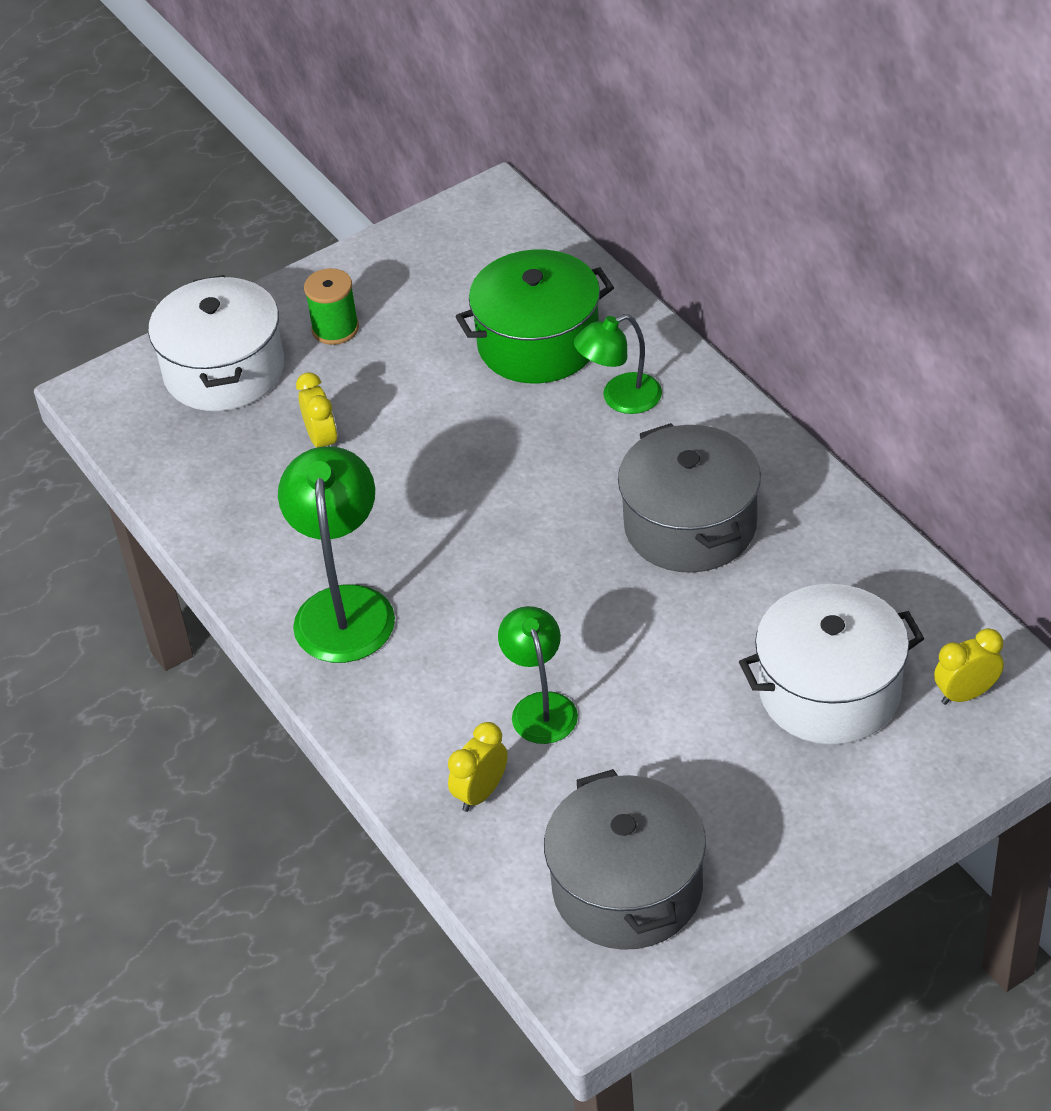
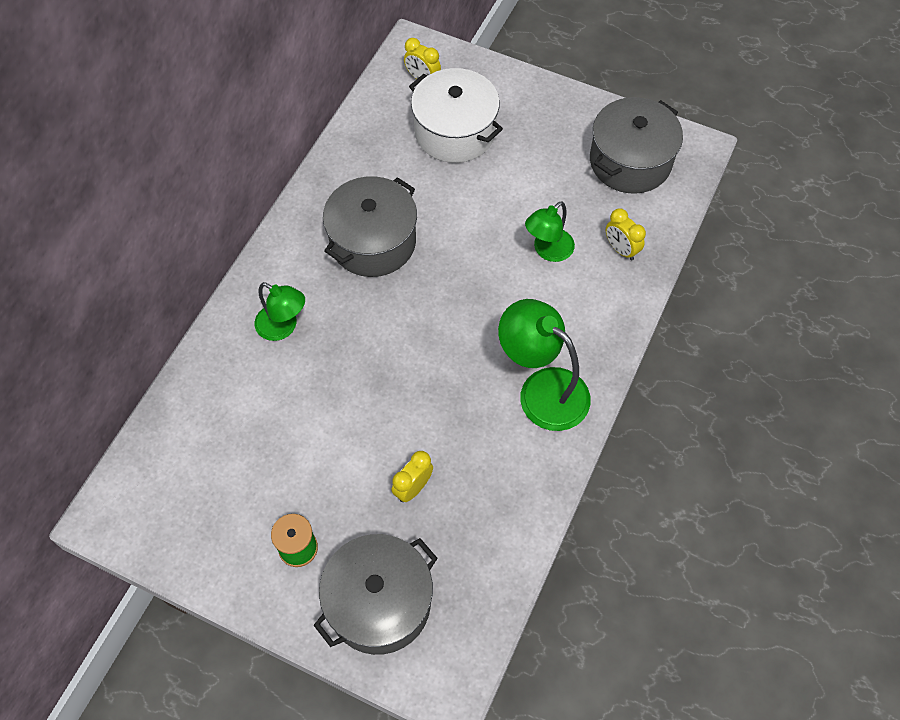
camera: 125 degrees left, 15 degrees up
white pot [148,275,284,411] -> grey pot [314,534,438,655]
green lamp [278,446,395,663] -> green lamp turned 75 degrees clockwise [498,299,591,431]
yellow clock [448,722,508,812] -> yellow clock turned 45 degrees clockwise [606,208,646,261]
green pot [455,249,614,384] -> none

